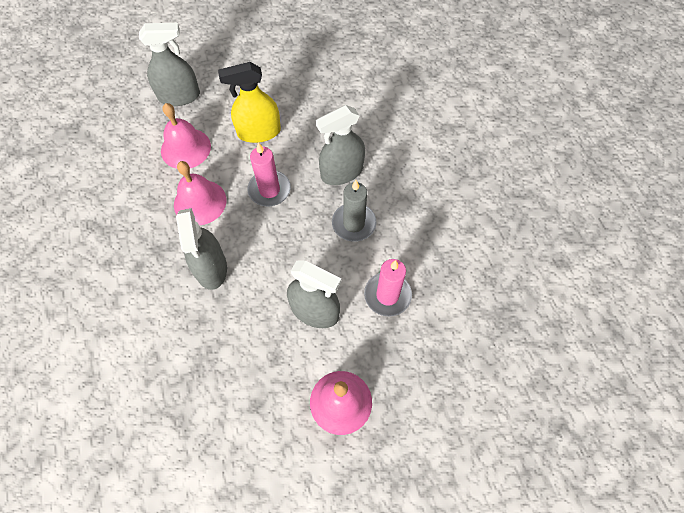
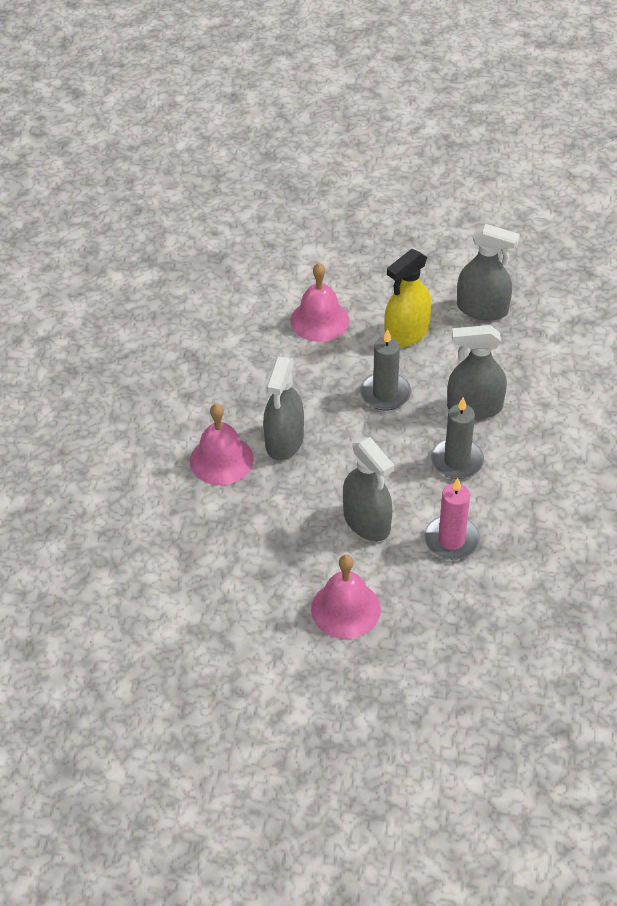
camera: 30 degrees right, 15 degrees down
grey spray bottle [139,23,200,106] -> grey spray bottle moved to [457,224,520,321]
pink bell [174,161,226,225] -> pink bell moved to [190,404,254,485]
yellow spray bottle [218,62,281,143] -> yellow spray bottle turned 60 degrees counterclockwise [384,249,432,348]
pink candle [247,142,291,207] -> grey candle [360,329,411,410]

